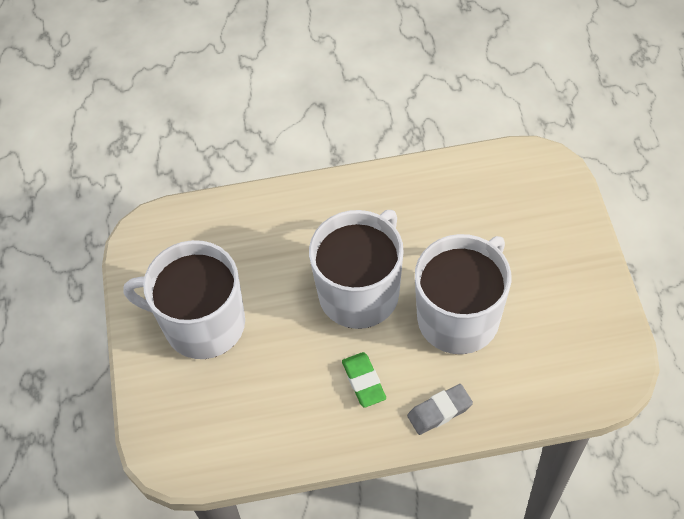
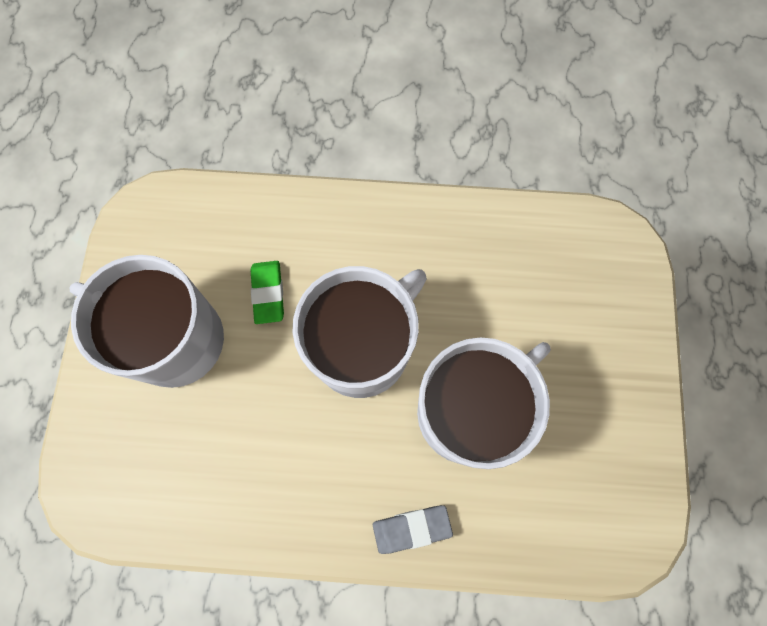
camera: 10 degrees right, 15 degrees up
green eraser [342,352,386,408] -> green eraser moved to [251,261,284,324]

